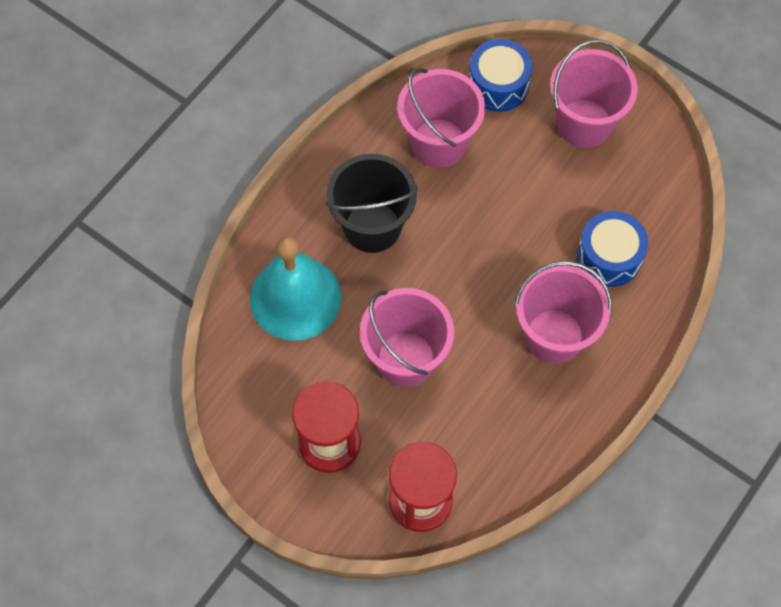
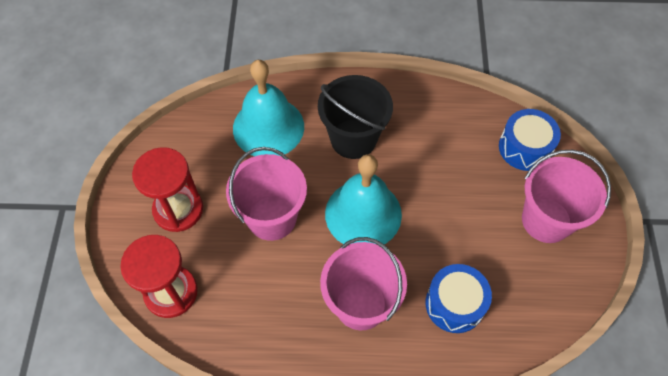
camera: 55 degrees right, 5 degrees down
pink bucket [397,68,485,168] -> none
none -> turquoise bell [325,154,402,244]

